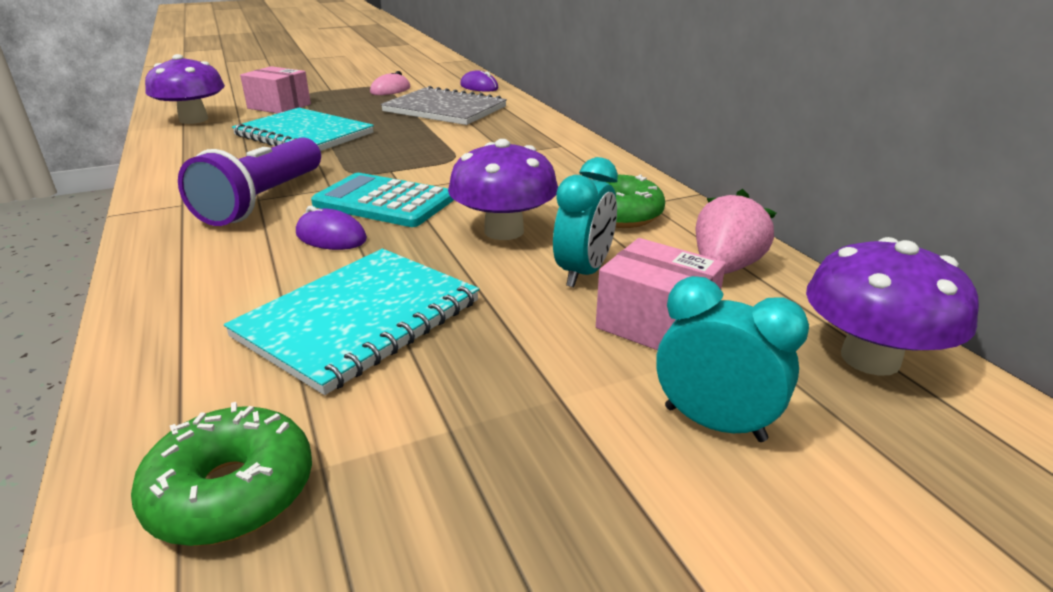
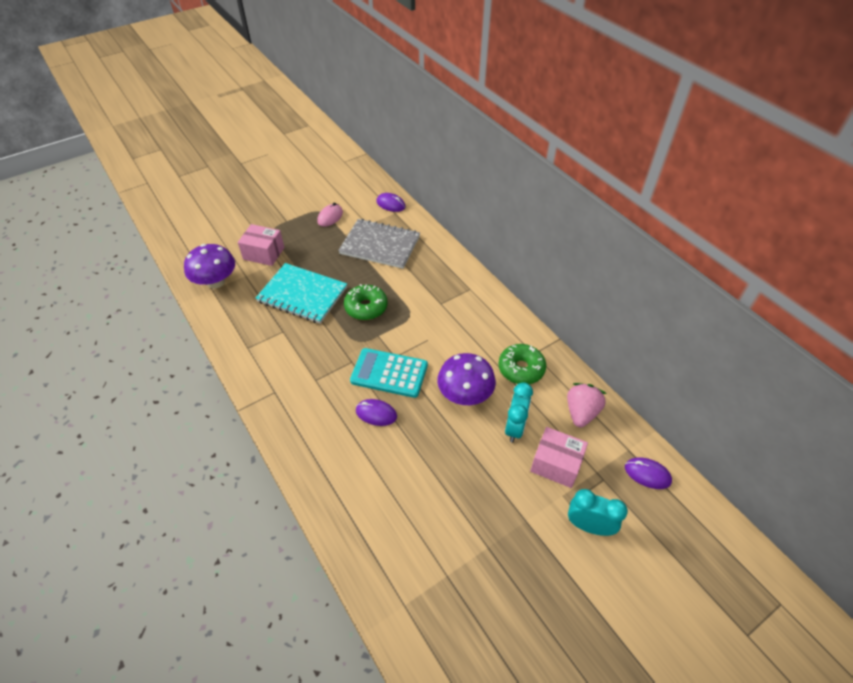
camera: 10 degrees left, 20 degrees up
green donut [131,402,312,546] -> green donut moved to [344,284,387,320]
purple flashlight [178,137,321,226] -> none
turquoise notebook [224,249,479,395] -> none
purple mushroom [806,237,979,376] -> purple mouse [625,458,672,489]

